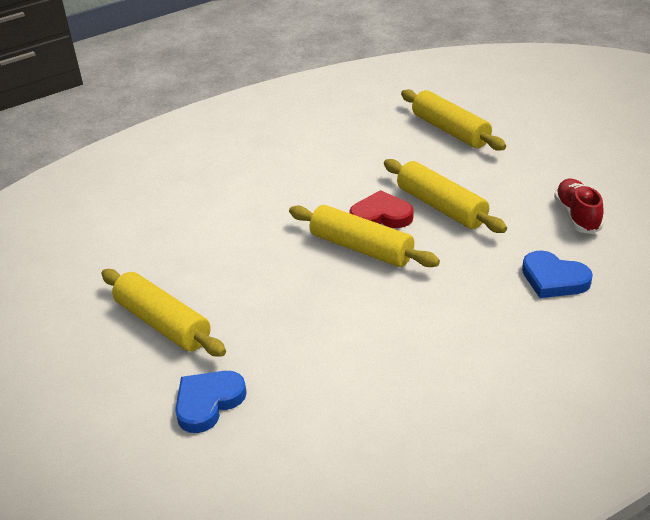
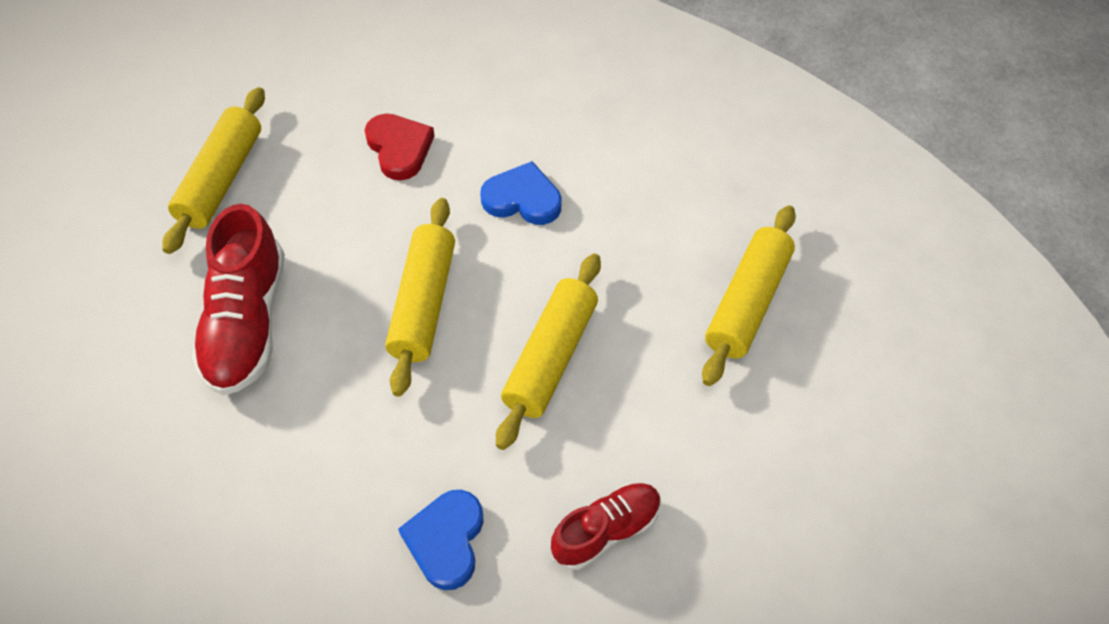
camera: 60 degrees right, 20 degrees up
blue heart [175,371,247,433] -> blue heart moved to [480,161,561,225]
red heart [349,190,413,228] -> red heart moved to [365,114,434,180]
none -> red shoe [192,204,285,396]

